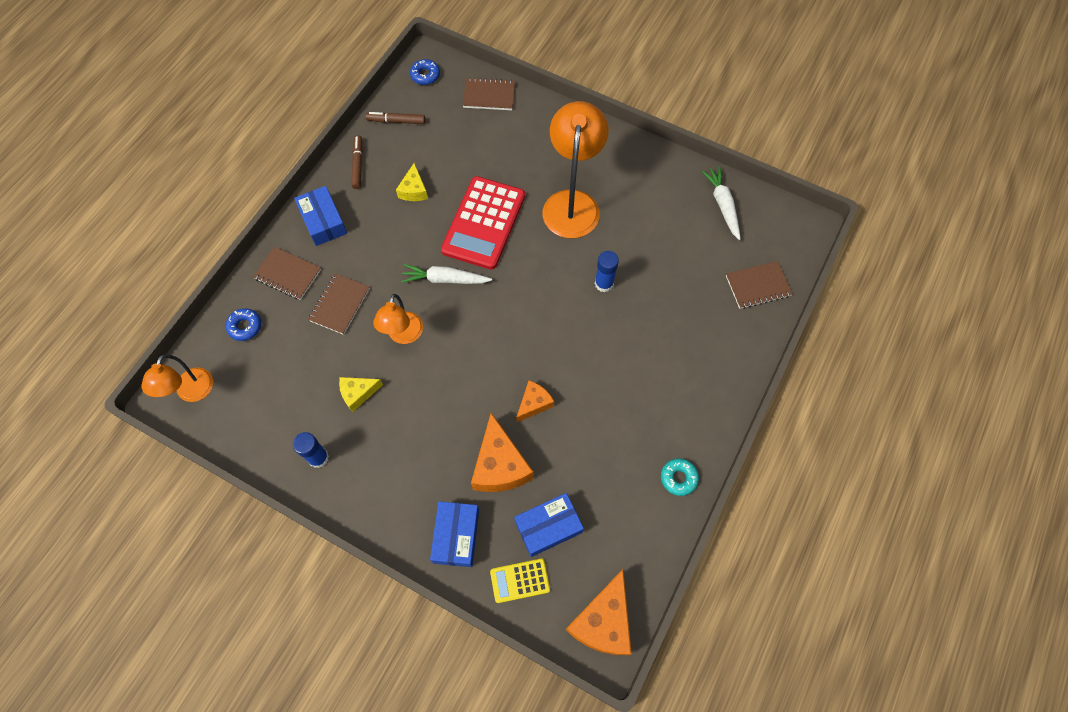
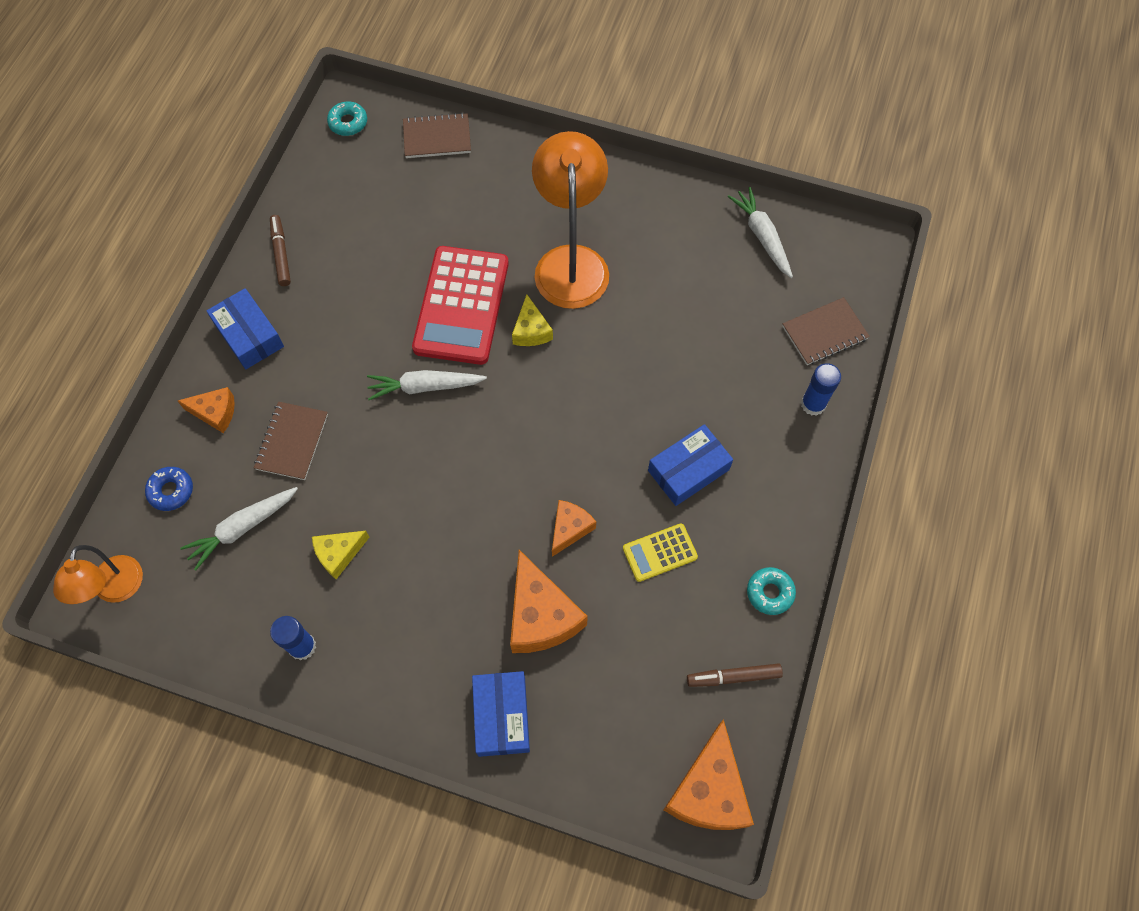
camera: 10 degrees left, 0 degrees up
brown notebook [253,246,321,300] -> orange cheese [178,387,235,433]
brown marker [366,112,425,124] -> brown marker moved to [687,663,783,687]
orange lamp [373,294,423,344] -> none
yellow cheese [396,163,428,201] -> yellow cheese moved to [512,294,553,346]
blue donut [410,59,440,85] -> turquoise donut [327,101,367,136]
yellow calculator [490,559,550,603] -> yellow calculator moved to [623,523,698,582]
blue box [514,493,584,557] -> blue box moved to [648,424,733,506]
blue glue stick [595,251,619,292] -> blue glue stick moved to [801,363,841,416]
none -> white carrot [180,487,298,571]

